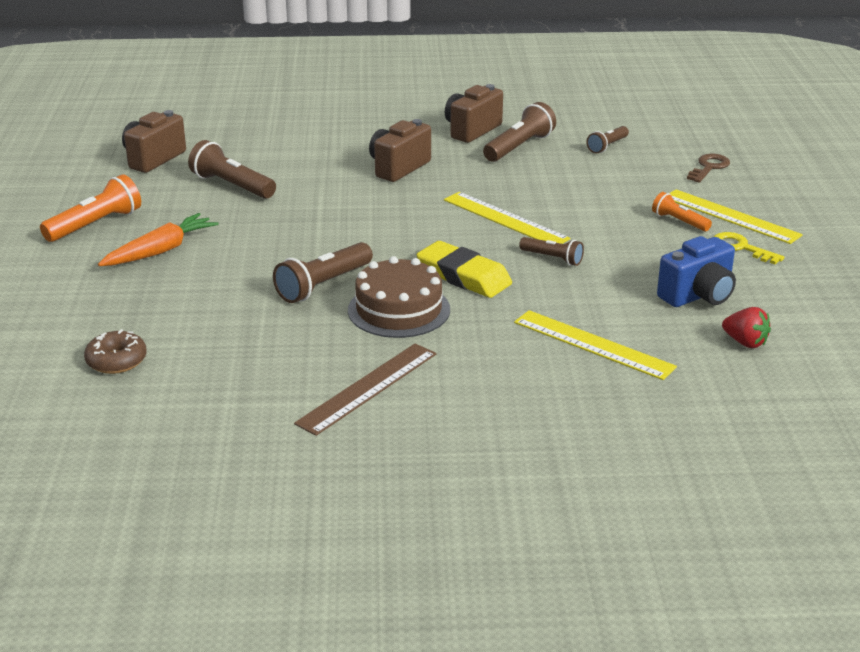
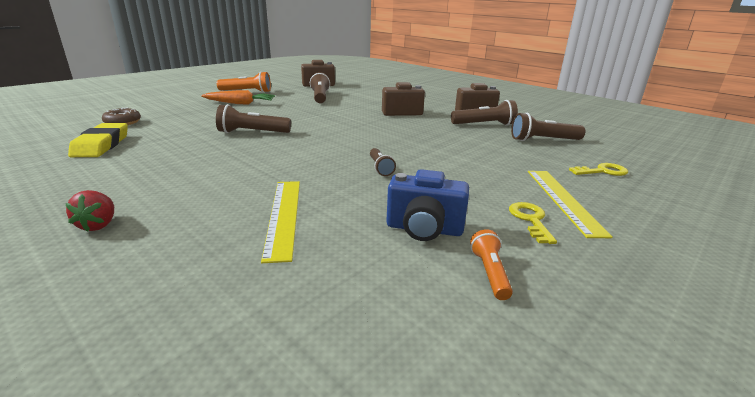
camera: 45 degrees right, 5 degrees down
brown ruler [294,343,436,436] -> none
brown cake [348,256,450,338] -> none
yellow eraser [417,241,512,298] -> yellow eraser moved to [68,123,128,157]
yellow ruler [444,192,570,244] -> none
brown flashlight [586,126,629,153] -> brown flashlight [511,113,585,141], size x1.66
orange flashlight [652,192,712,232] -> orange flashlight moved to [470,229,513,300]
brown key [687,154,730,183] -> yellow key [569,163,628,176]
red strawberry [722,307,771,348] -> red strawberry moved to [66,190,114,232]

